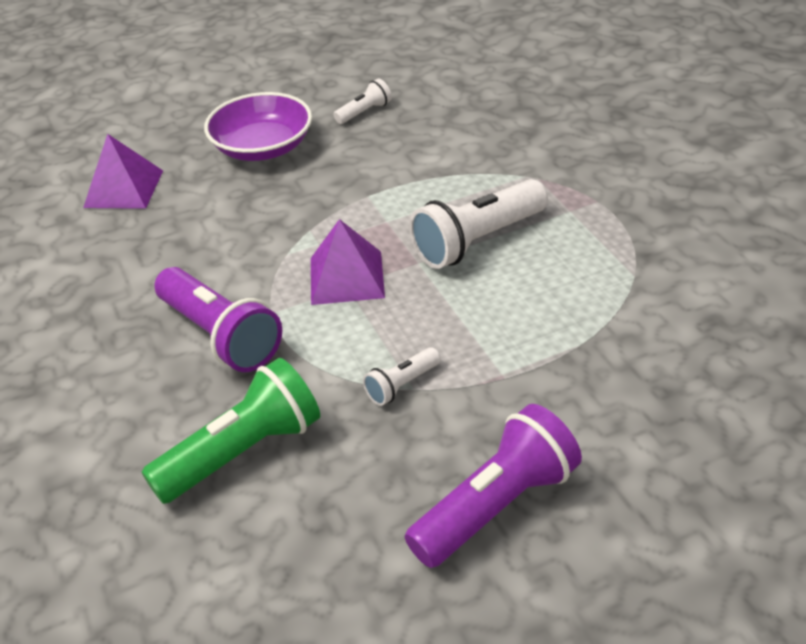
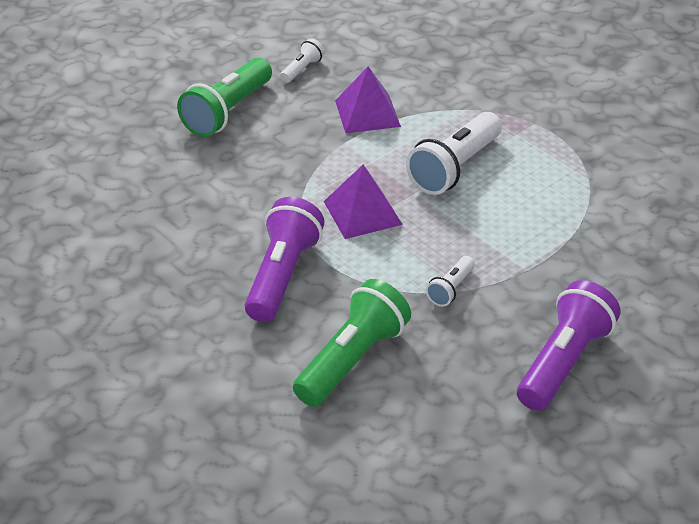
camera: 20 degrees left, 0 degrees up
purple pyramid [83,134,163,209] -> purple pyramid moved to [335,66,401,133]
purple flashlight [155,267,282,372] -> purple flashlight turned 105 degrees counterclockwise [245,197,324,322]
purple bowl [204,92,312,161] -> green flashlight [177,58,272,137]

